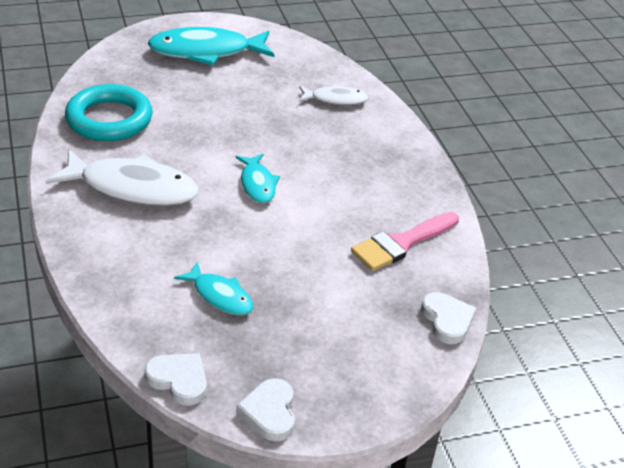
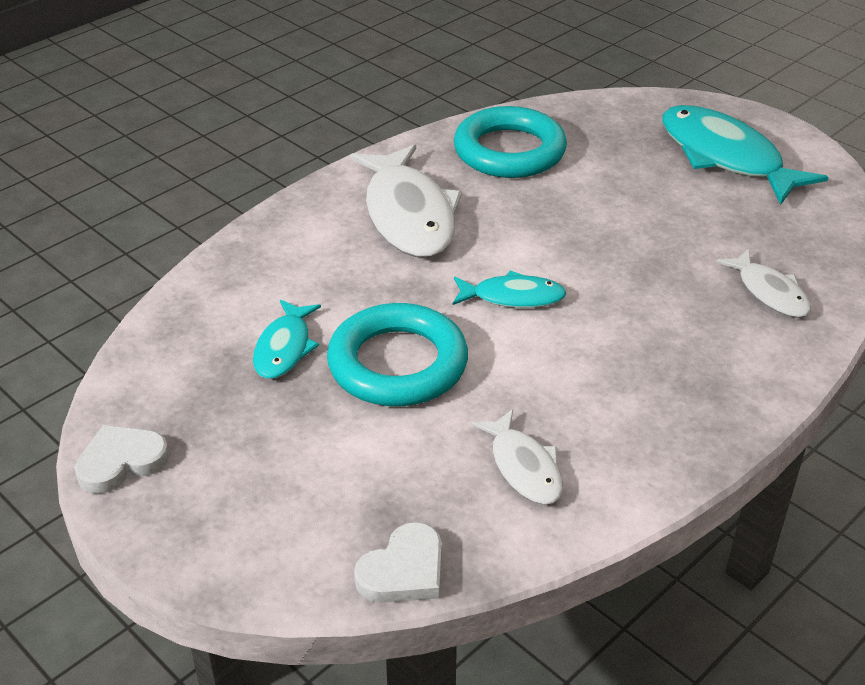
camera: 65 degrees right, 0 degrees up
white heart [145,353,207,406] -> none
turquoise fish [236,154,280,203] -> turquoise fish turned 135 degrees counterclockwise [453,271,567,308]
pink brush [351,212,459,271] -> white fish [471,409,563,505]
none -> turquoise ring [327,303,468,406]

